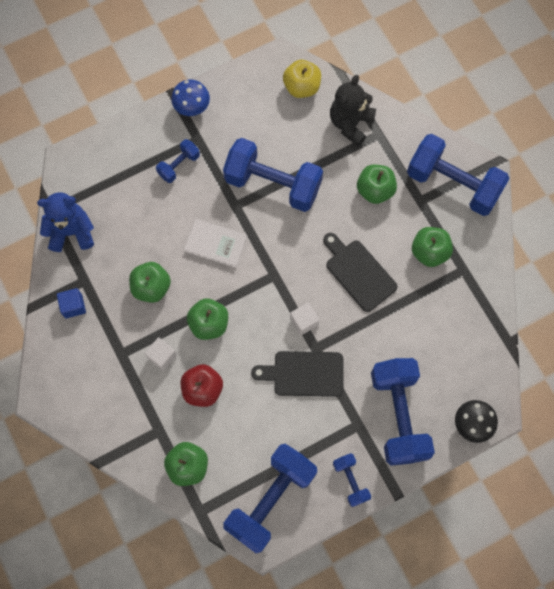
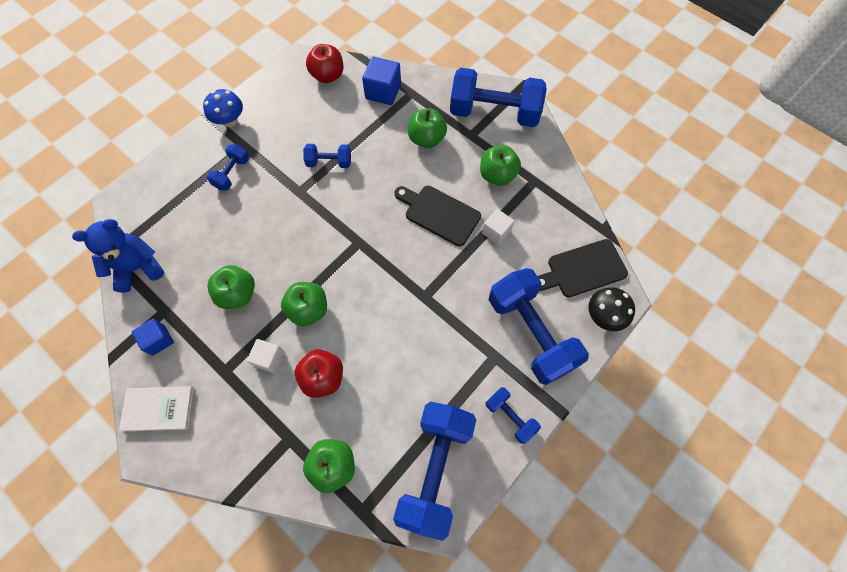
camera: 20 degrees left, 5 degrees down
white book [184,219,247,268] -> white book moved to [119,386,194,432]
blue dumbbell [223,138,323,212] -> blue dumbbell [303,144,351,168], size x0.48
black cutting board [251,351,343,397] -> black cutting board moved to [538,239,628,297]
yellow apple [283,60,321,98] -> red apple [306,44,343,83]
white cube [290,303,319,335] -> white cube moved to [482,209,515,245]
black teddy bear [330,75,376,146] -> blue cube [362,57,401,105]

